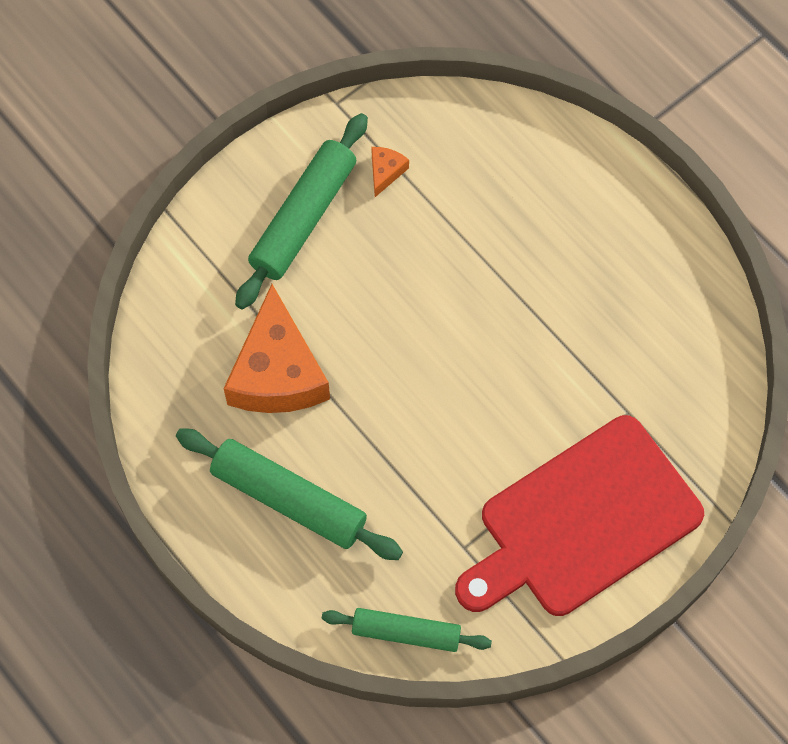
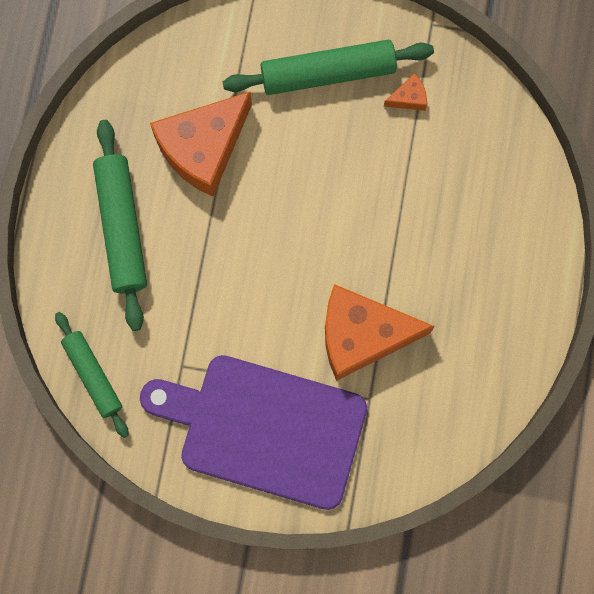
camera: 50 degrees right, 10 degrees up
red cutting board [455,415,704,616] -> purple cutting board [140,355,367,510]
none -> orange cheese [325,284,435,381]

